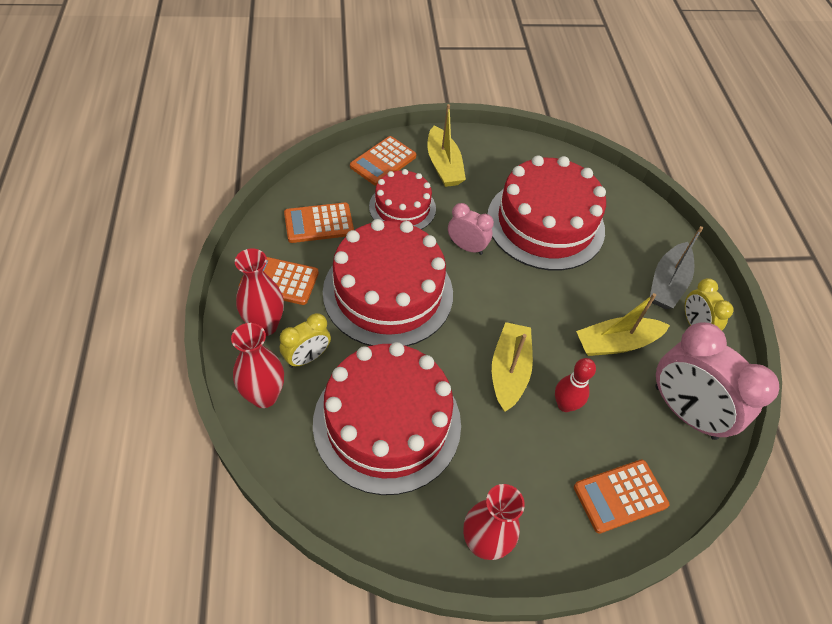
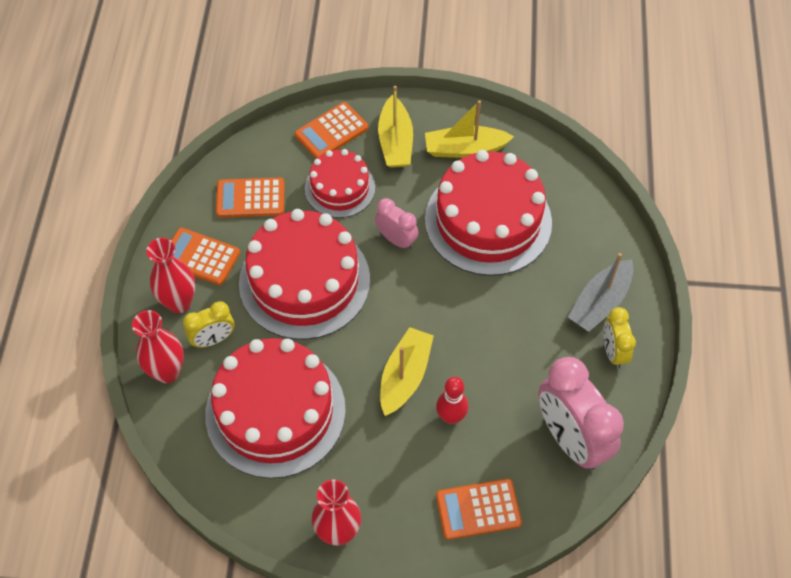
camera: 15 degrees right, 5 degrees up
yellow boat [576,293,670,356] -> yellow boat moved to [425,100,514,158]

